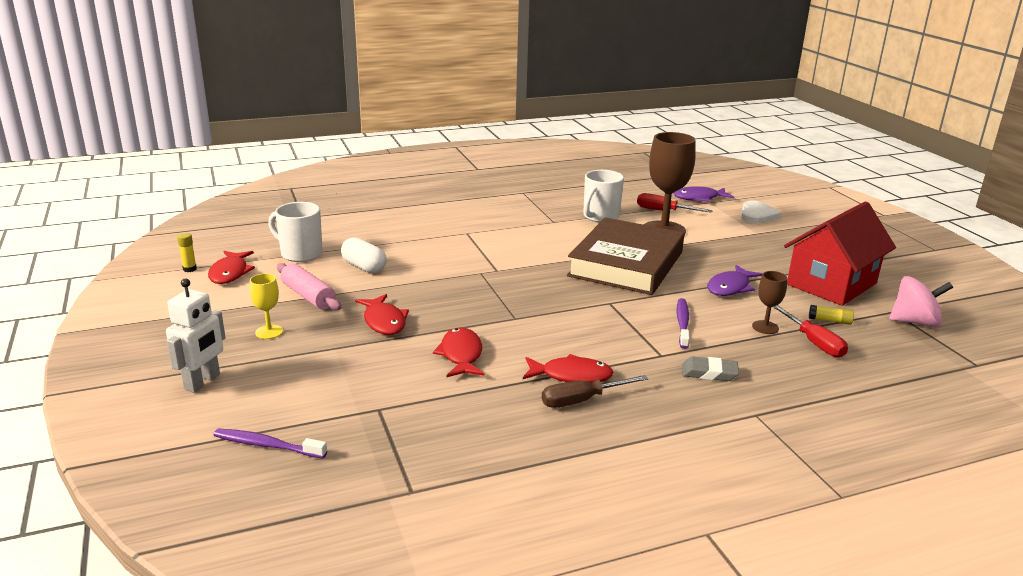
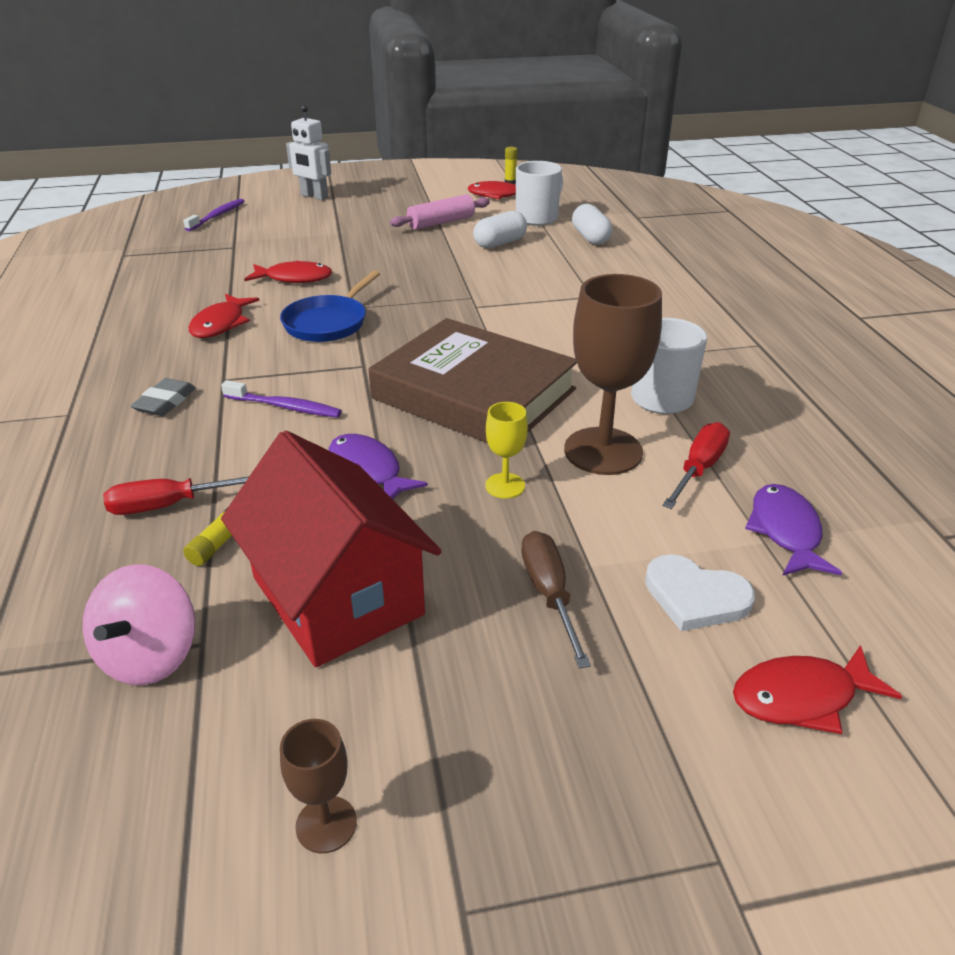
camera: 100 degrees right, 10 degrees up
yellow goblet [250,273,283,339] -> yellow goblet moved to [485,402,528,498]
red fish [355,294,409,335] -> red fish moved to [733,645,902,734]
brown screwdriver [542,375,648,408] -> brown screwdriver moved to [521,531,591,669]
brown goblet [752,271,787,334] -> brown goblet moved to [280,719,357,853]
none -> blue pan [280,271,380,342]
none -> white capsule [572,204,613,245]

